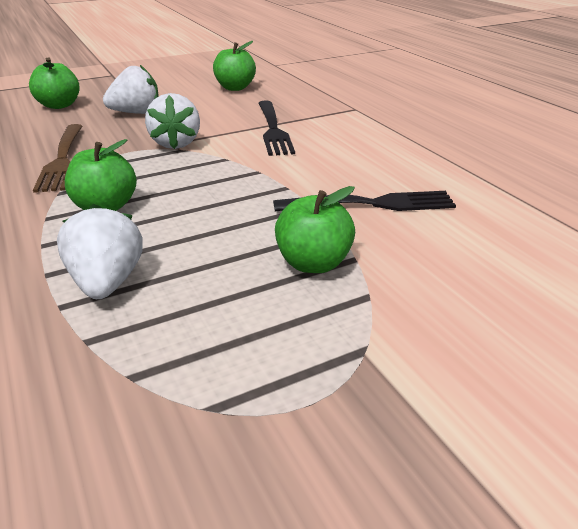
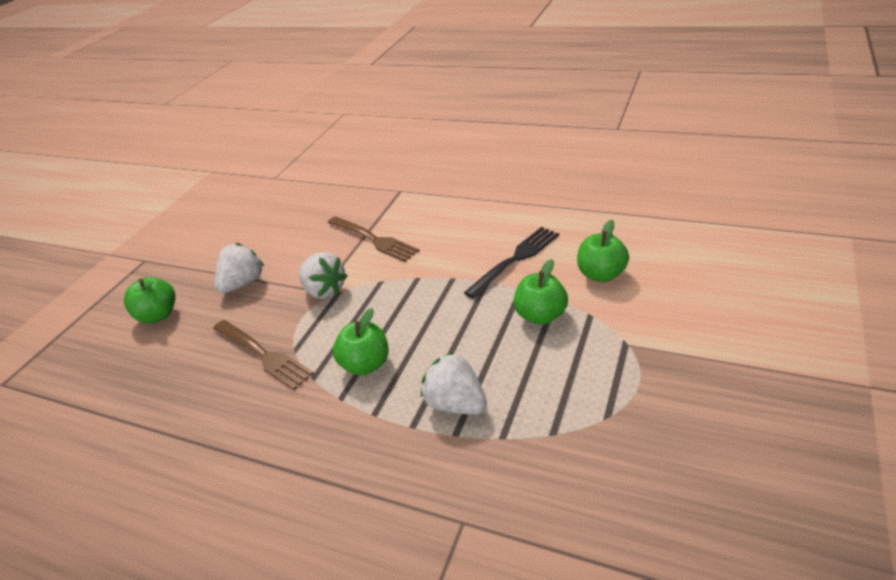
camera: 35 degrees left, 5 degrees up
green apple [213,41,256,91] -> green apple moved to [577,220,629,282]
black fork [258,100,295,156] -> brown fork [328,216,419,262]

